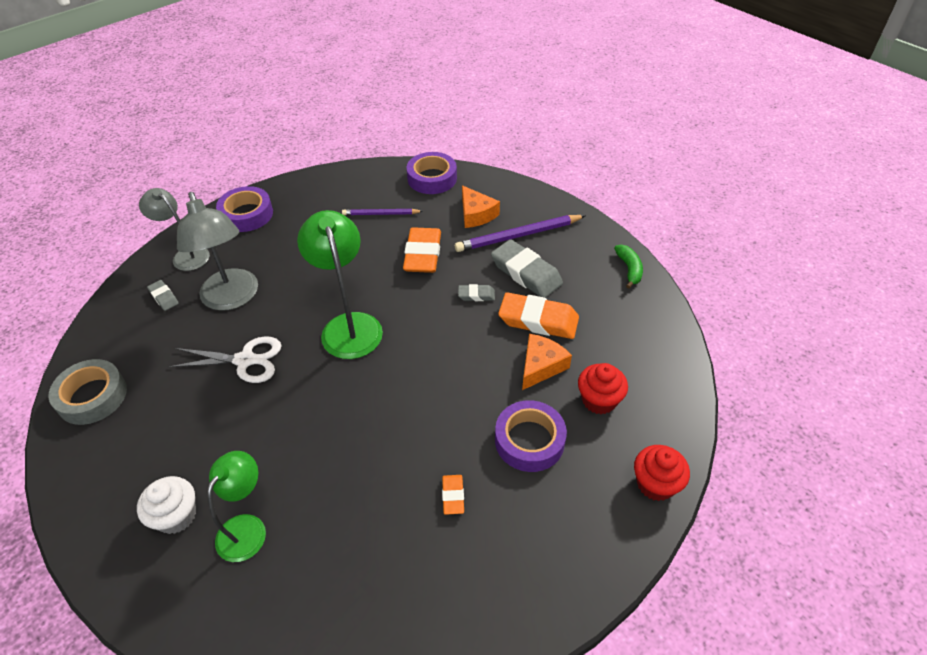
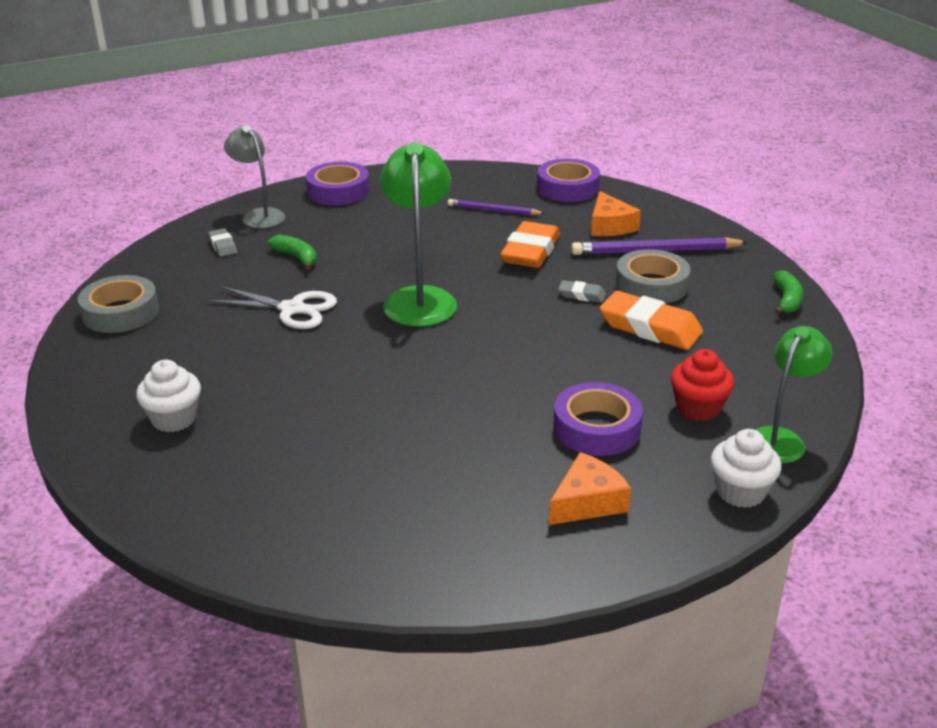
camera: 15 degrees right, 15 degrees down
grey lamp [177,192,258,311] -> green banana [268,235,317,270]
green lamp [208,451,266,562] -> green lamp moved to [755,326,833,463]
orange eraser [442,475,464,515] -> none
grey eraser [491,239,563,298] -> grey tape [616,249,691,303]
orange cheese [522,334,572,390] -> orange cheese moved to [549,452,631,525]
red cupcake [634,445,690,501] -> white cupcake [711,429,782,508]

